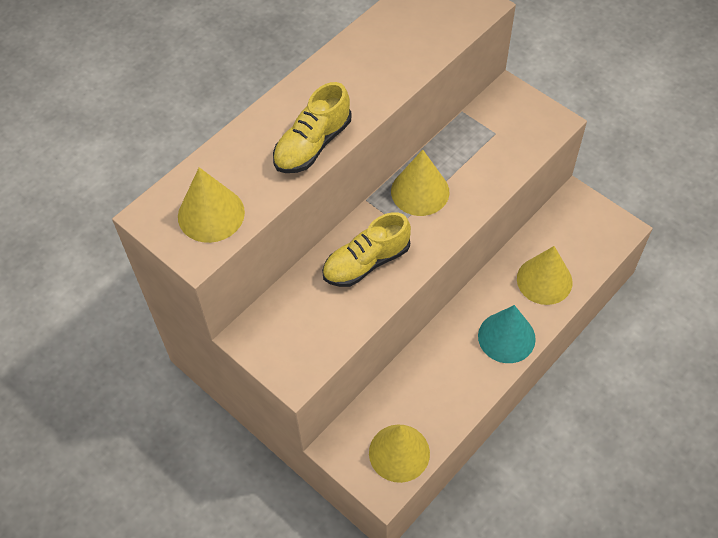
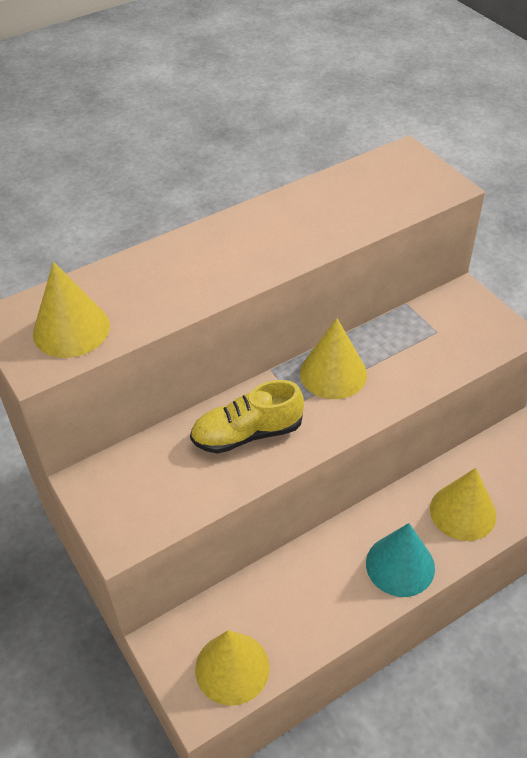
camera: 15 degrees right, 10 degrees down
yellow shoe [273,82,351,173] -> none

